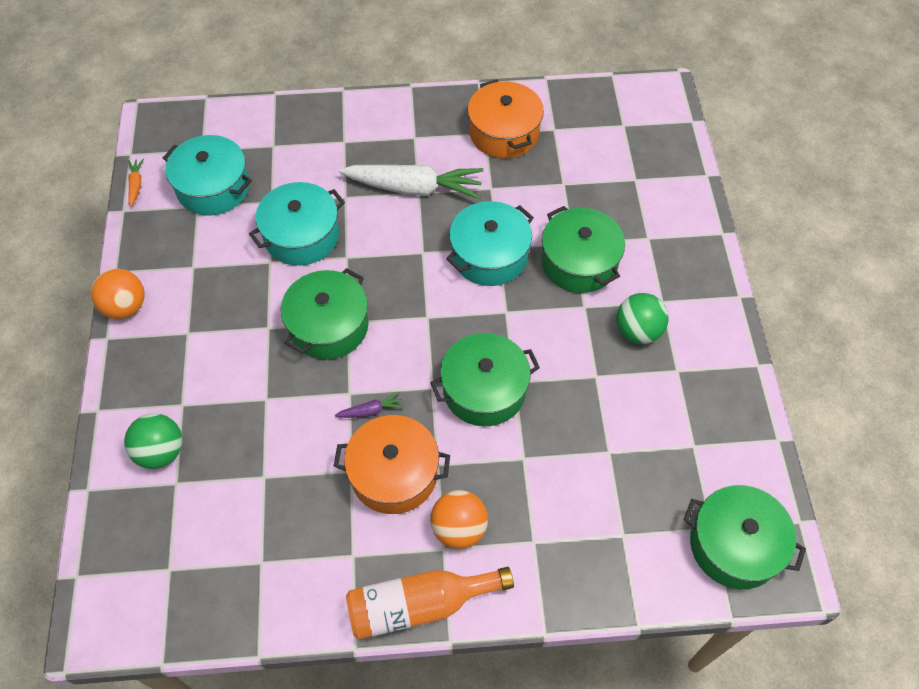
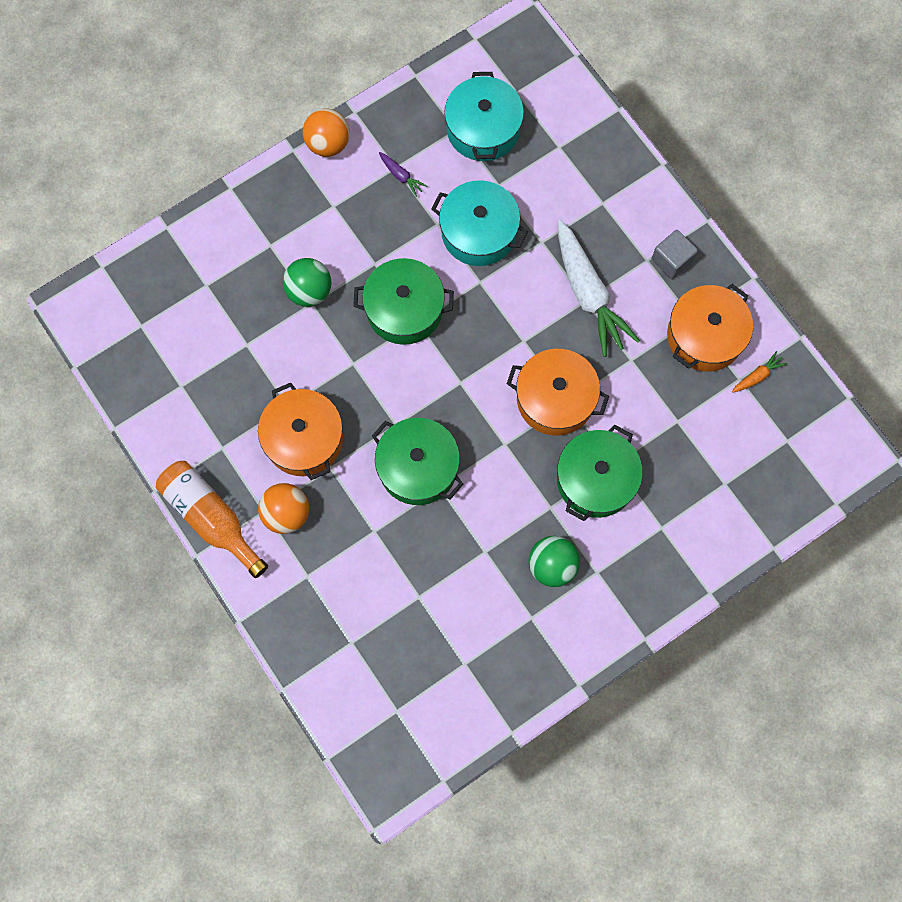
camera: 60 degrees right, 15 degrees up
green ball [124,413,182,469] -> green ball moved to [283,258,331,307]
orange carrot [128,159,144,207] -> orange carrot moved to [732,351,787,393]
purple carrot [335,392,404,418] -> purple carrot moved to [379,152,427,197]
turquoise pot [446,201,534,286] -> orange pot [507,349,609,436]
green pot [683,485,806,589] -> none
none -> grey cube [652,230,698,279]

